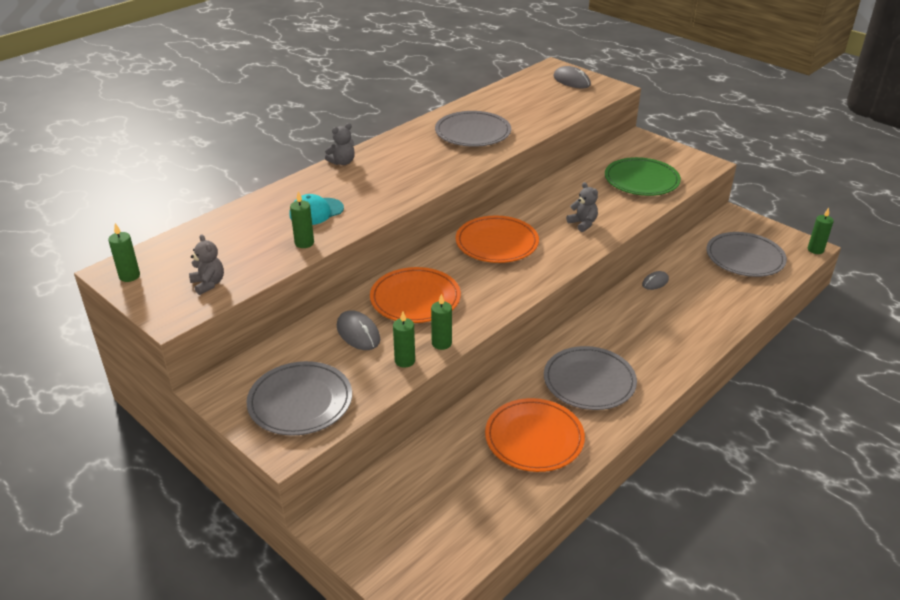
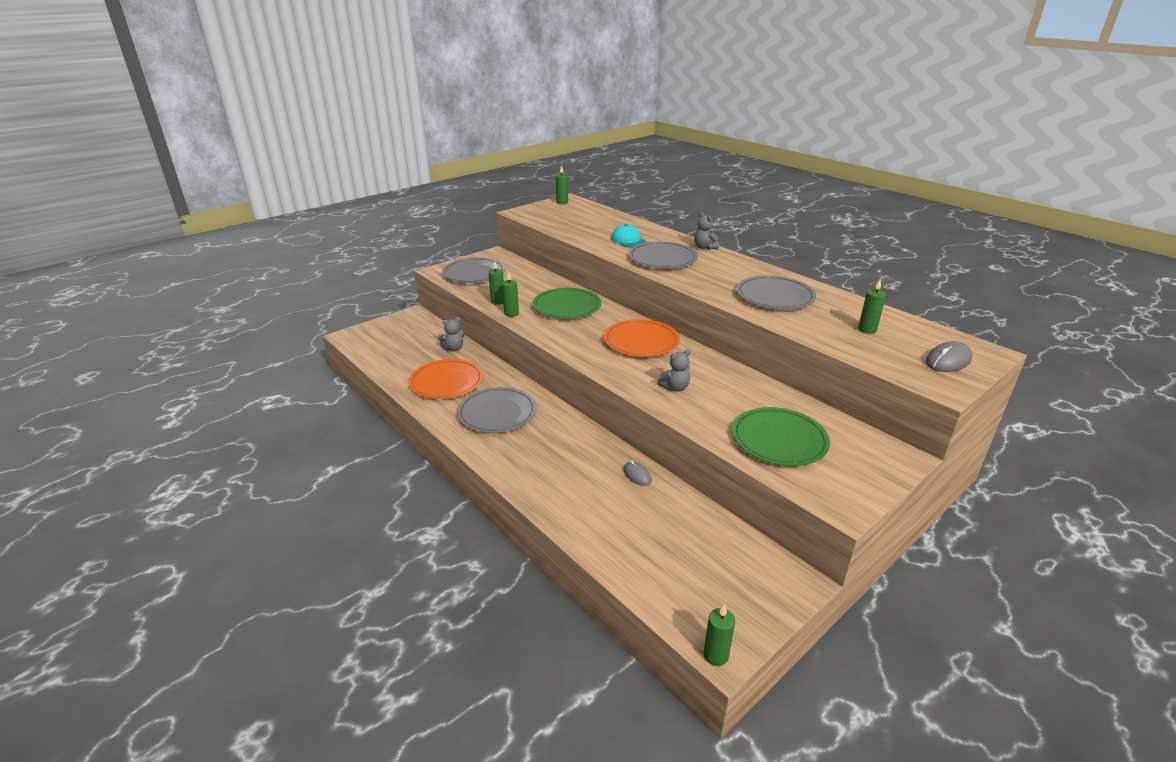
camera: 95 degrees right, 5 degrees down
grey teddy bear [189,234,224,295] -> grey teddy bear moved to [439,317,465,351]
green candle [290,191,314,248] -> green candle moved to [858,280,886,334]
grey mouse [337,311,380,350] -> none
orange plate [370,267,461,323] -> green plate [532,288,601,319]
grey plate [706,232,787,277] -> grey plate moved to [629,241,698,269]

